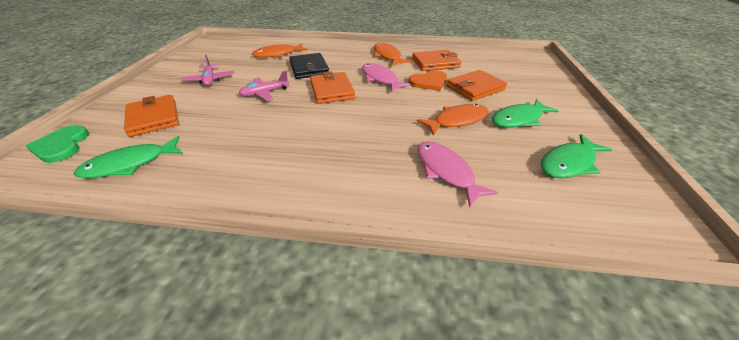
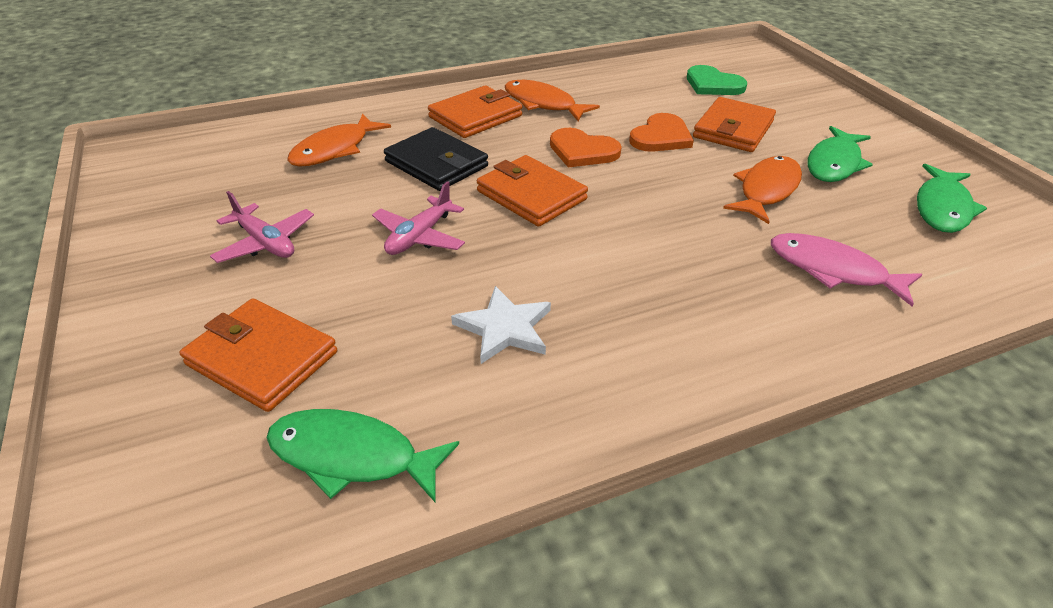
camera: 30 degrees left, 0 degrees up
green heart [26,125,89,163] -> green heart moved to [687,65,747,95]
green fish [74,136,183,179] -> green fish turned 75 degrees clockwise [267,409,459,502]
pink fish [362,63,411,92] -> orange heart [550,128,622,167]
orange wallet [412,50,461,71] -> orange wallet moved to [428,86,522,138]
none -> white star [451,286,551,364]

